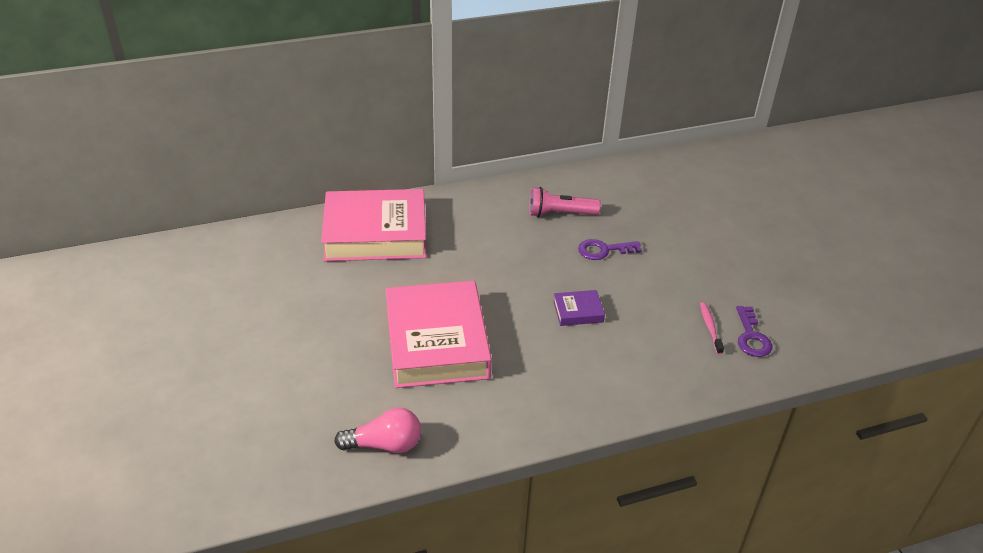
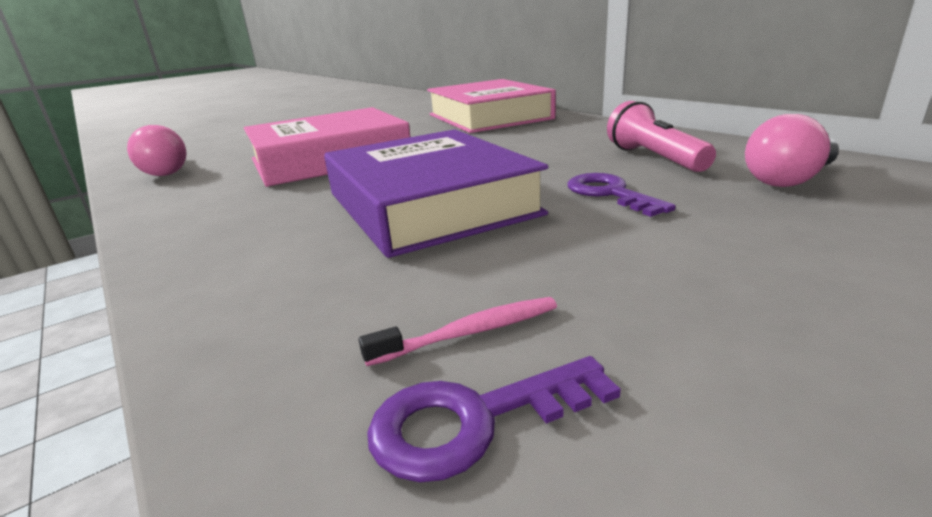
camera: 75 degrees right, 15 degrees down
purple book [553,290,605,326] -> purple book [324,129,548,258], size x2.45
none -> pink light bulb [745,114,839,187]

